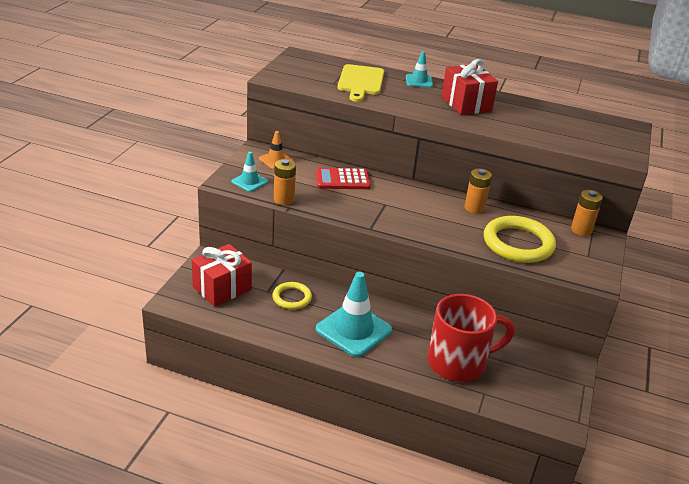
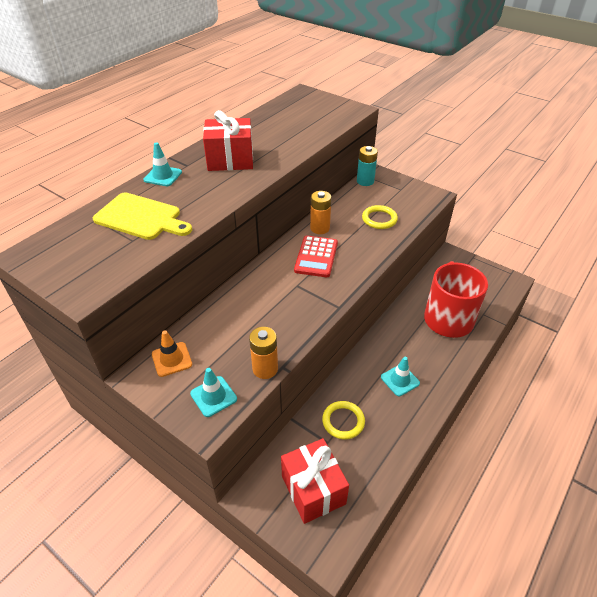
camera: 70 degrees left, 10 degrees up
red calculator [316,168,371,189] -> red calculator moved to [294,235,338,277]
turquoise traffic cone [316,272,392,357] -> turquoise traffic cone [381,357,420,396], size x0.52
yellow ring [484,216,556,263] -> yellow ring [362,205,398,229], size x0.56
orange battery [571,190,603,236] -> turquoise battery [357,146,378,186]

